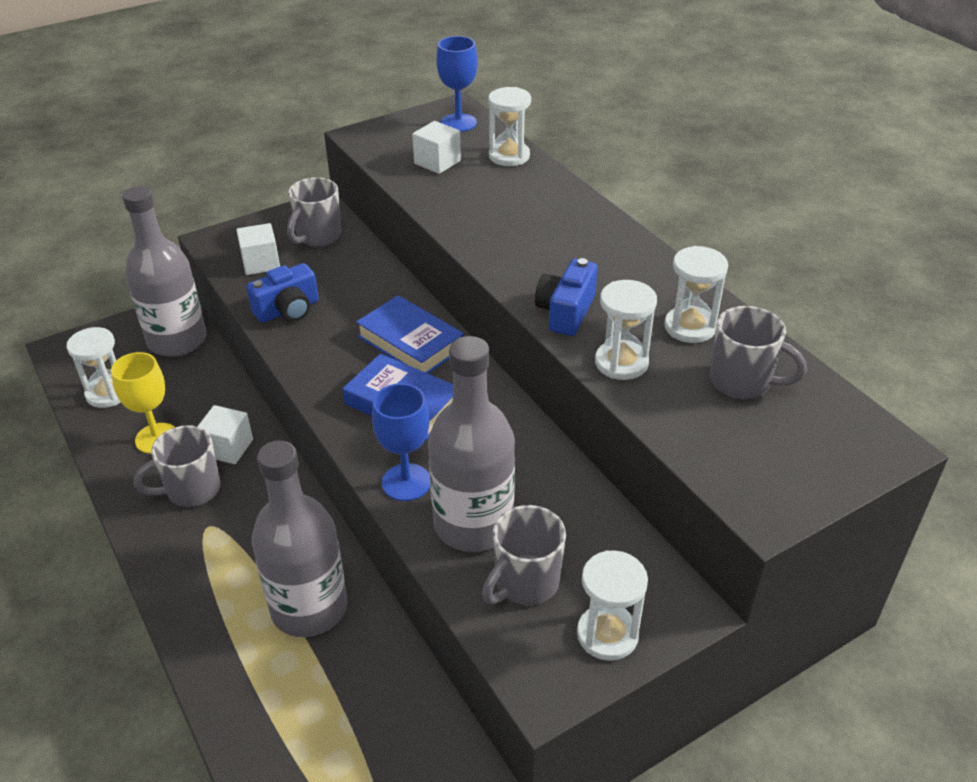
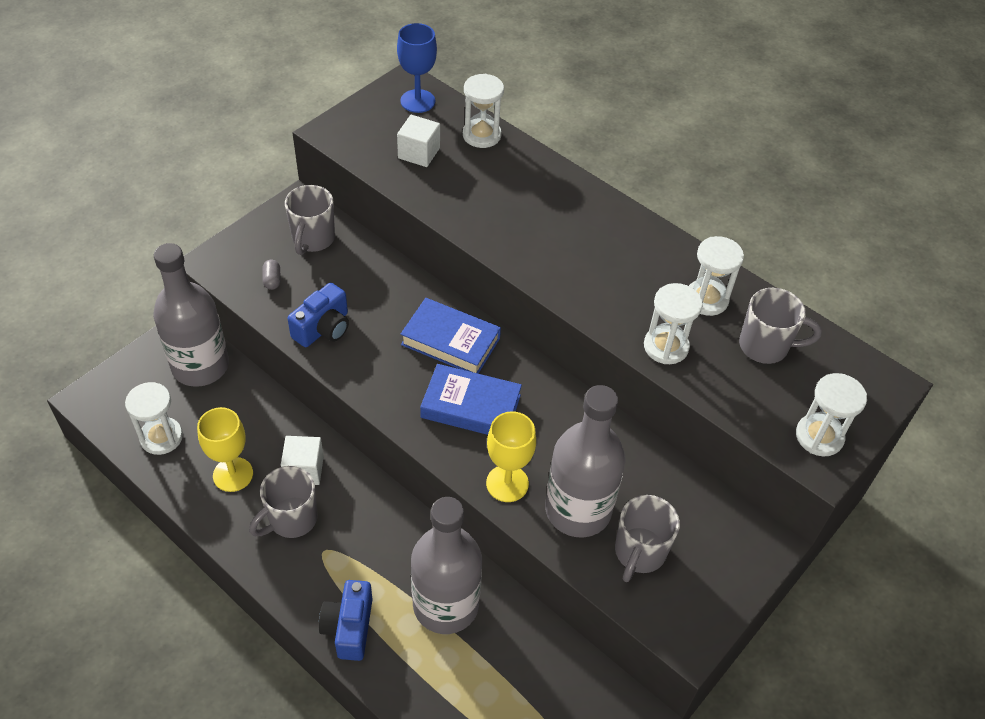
camera: 20 degrees left, 10 degrees up
white cube [236,223,280,275] -> grey capsule [263,260,281,290]
blue goblet [372,383,430,501] -> yellow goblet [486,411,536,502]
blue camera [535,258,598,336] -> blue camera moved to [319,580,373,661]
white hourglass [577,550,648,661] -> white hourglass moved to [796,373,867,456]

